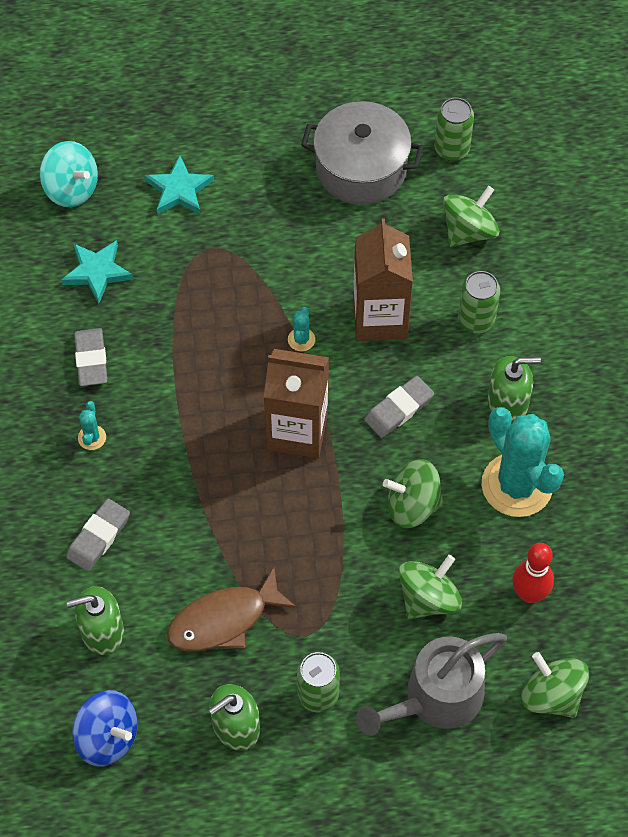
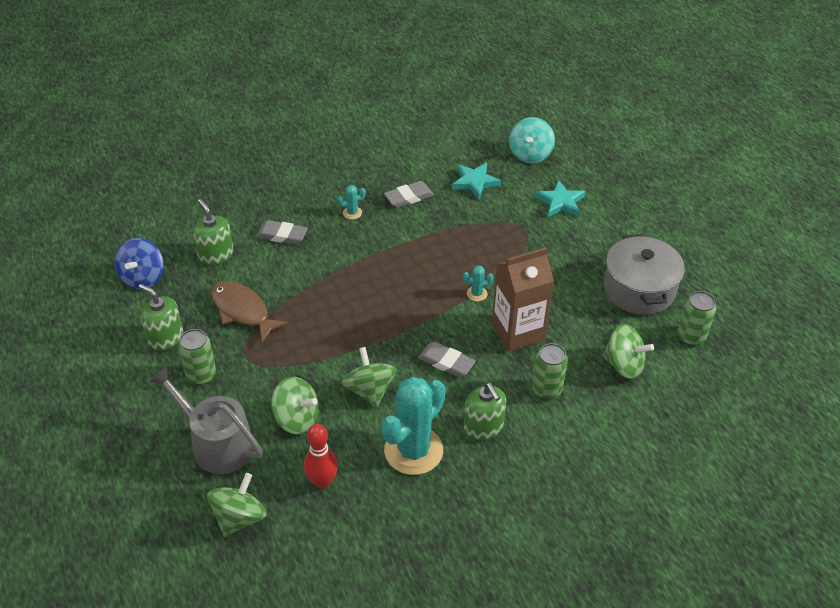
camera: 70 degrees right, 15 degrees down
brown carton [264,349,329,458] -> none

